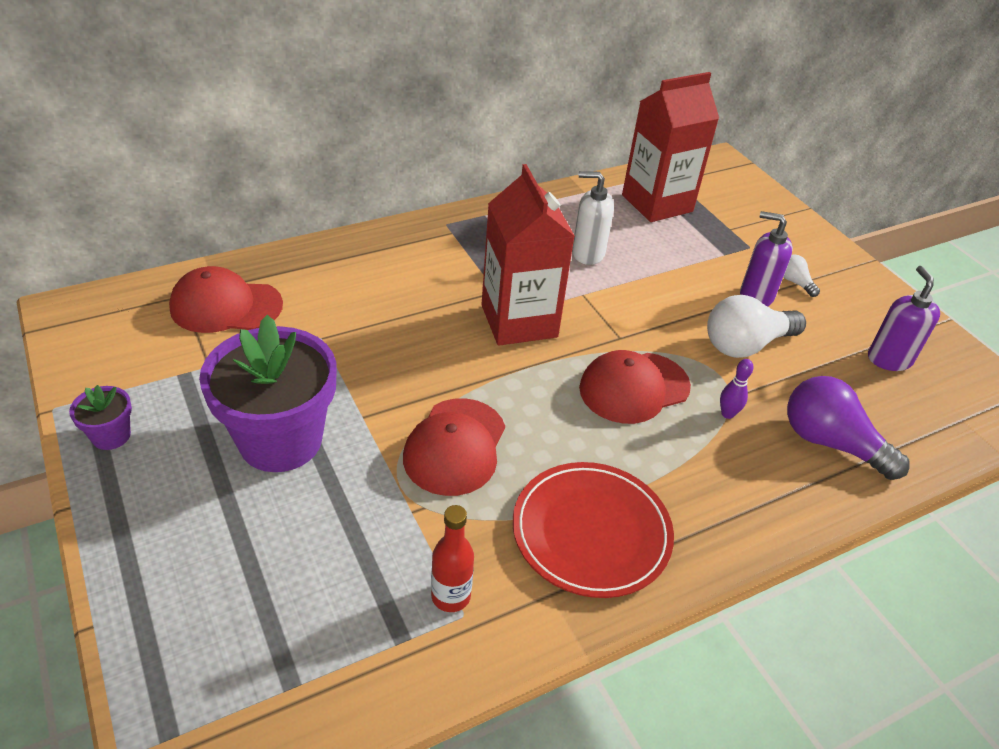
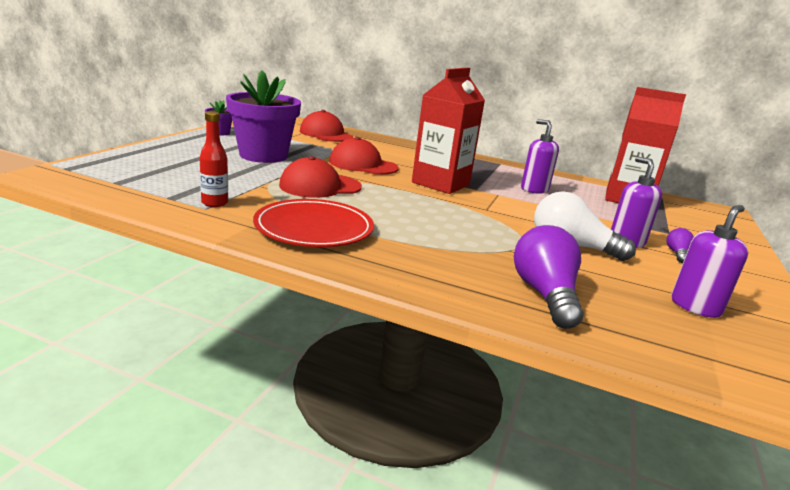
camera: 50 degrees right, 20 degrees down
white soap dispenser [572,171,614,265] -> purple soap dispenser [521,119,559,194]
red cap [579,350,691,424] -> red cap moved to [329,137,399,175]
purple bowling pin [720,359,754,419] -> none
white light bulb [784,254,820,297] -> purple light bulb [667,228,694,263]

